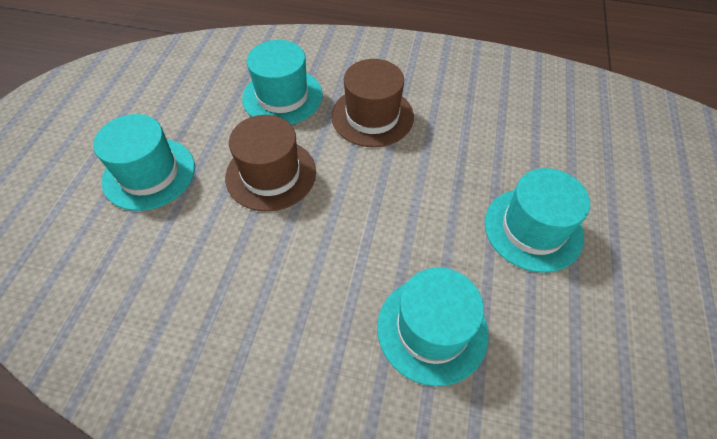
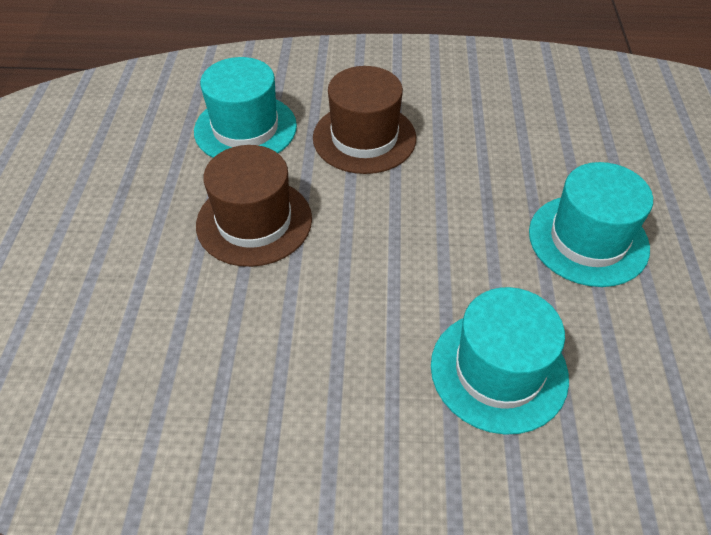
camera: 10 degrees left, 5 degrees down
turquoise hat [93,114,195,211] -> none

